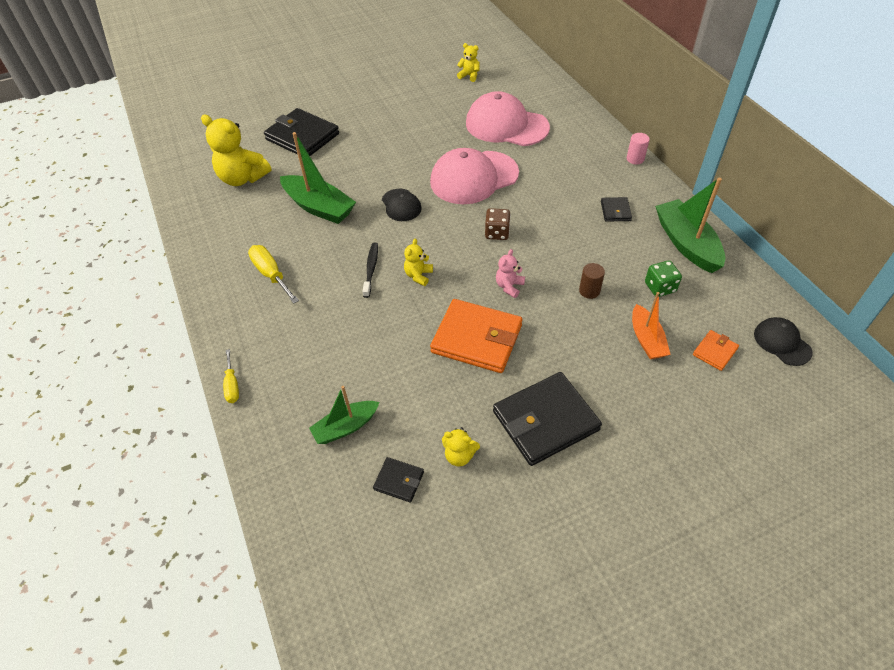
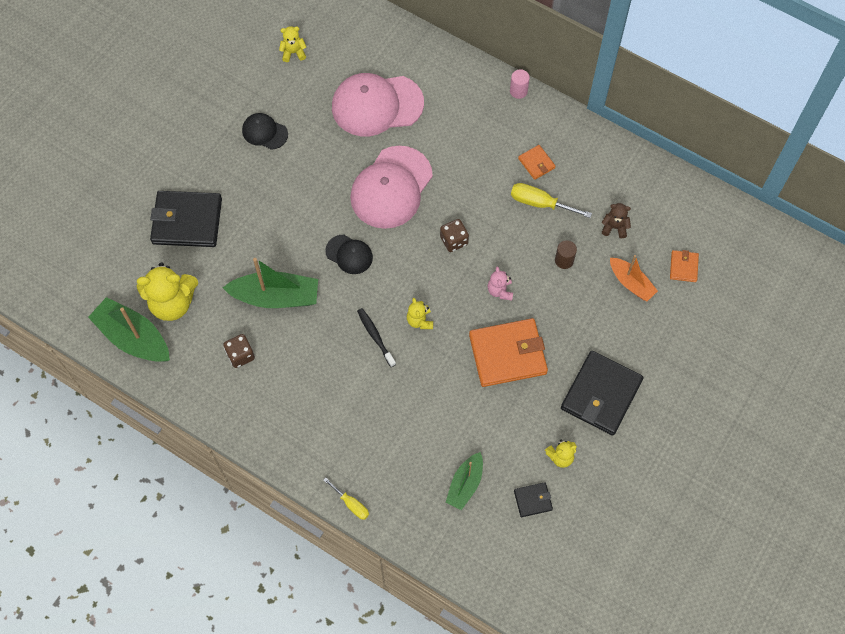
camera: 35 degrees left, 15 degrees up
yellow screwdriver [248,245,299,304] -> yellow screwdriver moved to [511,183,592,218]
black wallet [601,197,632,222] -> orange wallet [518,145,556,180]
green dice [645,260,682,297] -> brown teddy bear [602,203,631,238]
green boat [655,178,725,273] -> green boat moved to [88,297,170,362]
black cap [754,317,813,366] -> black cap moved to [242,113,288,150]
none -> brown dice [223,334,255,368]

